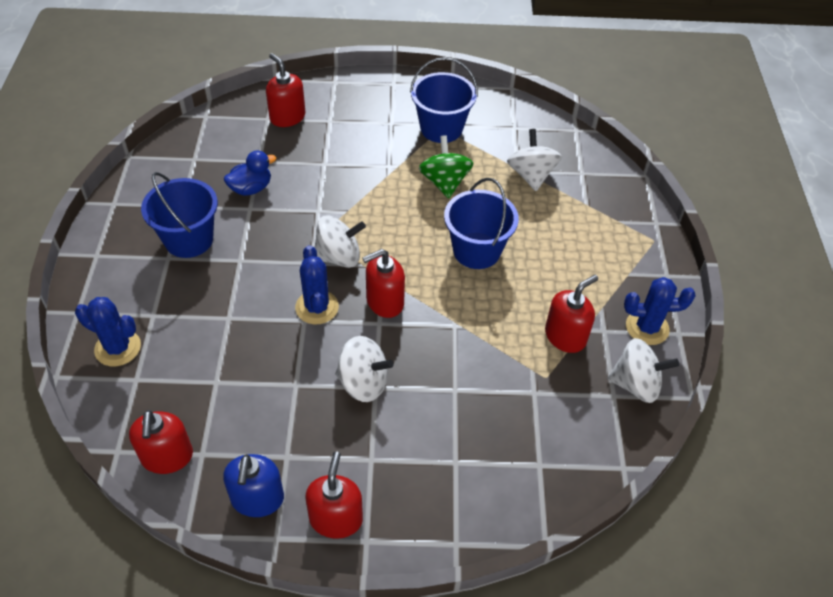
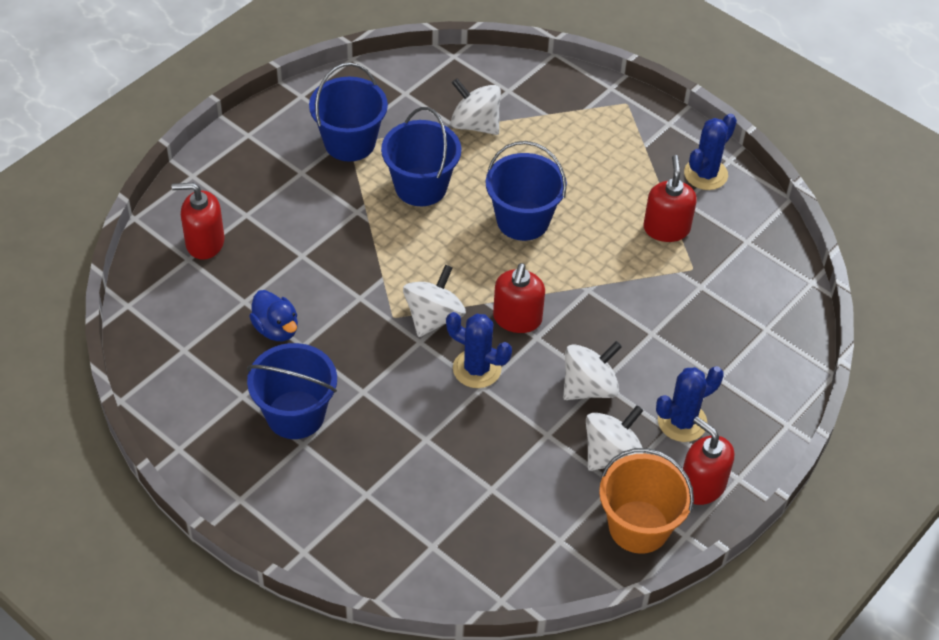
camera: 50 degrees left, 0 degrees up
blue cactus [75,297,141,366] -> blue cactus moved to [656,366,724,442]
red soap dispenser [129,410,193,474] -> none
blue soap dispenser [223,454,284,517] -> orange bucket [599,448,694,554]
blue duck [224,150,276,196] -> blue duck turned 135 degrees clockwise [249,290,298,341]
green spinning top [419,135,473,198] -> blue bucket [381,107,461,206]
white spinning top [607,338,679,403] -> white spinning top moved to [586,405,644,471]

